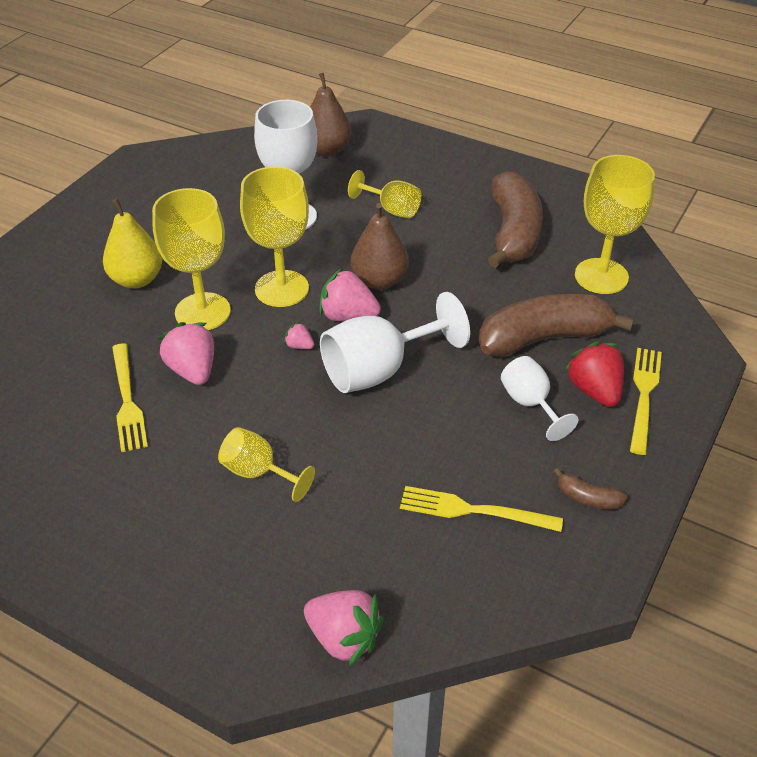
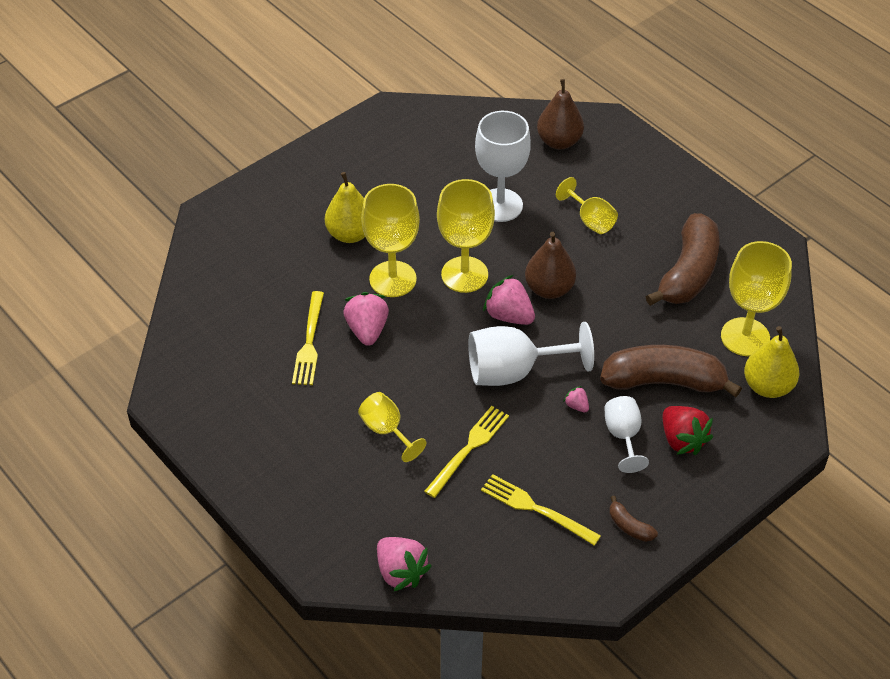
camera: 20 degrees right, 5 degrees up
pink strawberry [284,322,314,349] -> pink strawberry moved to [564,386,589,412]
red strawberry [564,342,624,407] -> red strawberry turned 150 degrees clockwise [663,406,713,455]
yellow fork [630,348,662,455] -> yellow fork moved to [424,406,509,498]
none -> yellow pear [744,326,799,398]

